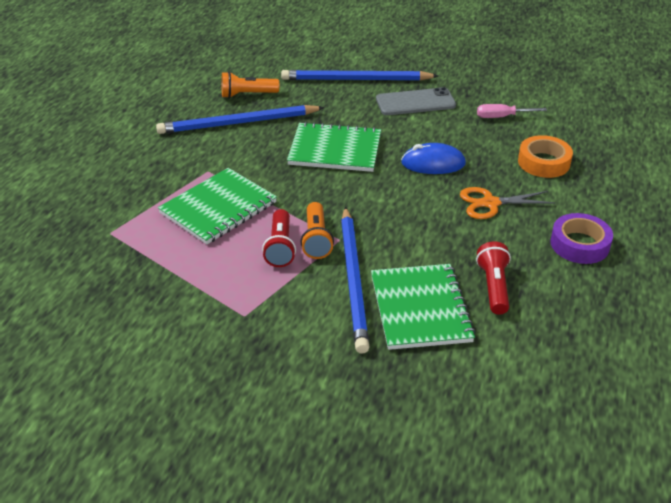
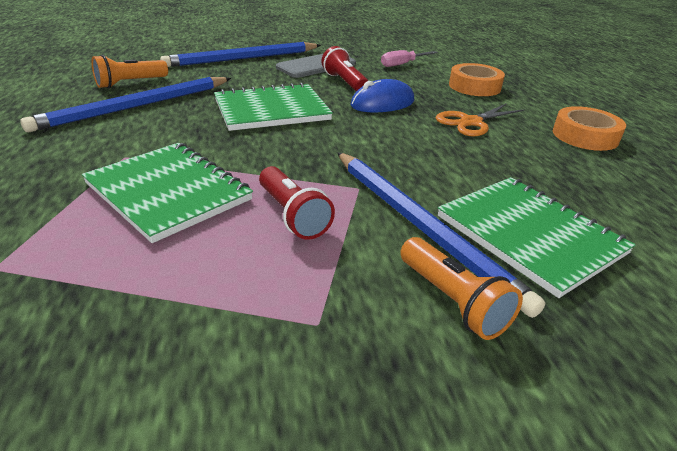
camera: 30 degrees left, 5 degrees down
green notebook [158,168,277,244] -> green notebook turned 60 degrees counterclockwise [82,143,253,243]
orange flashlight [300,202,334,259] -> orange flashlight moved to [400,237,523,340]
red flashlight [476,241,511,315] -> red flashlight moved to [321,46,368,91]
purple tape [550,213,613,264] -> orange tape [553,106,626,151]

